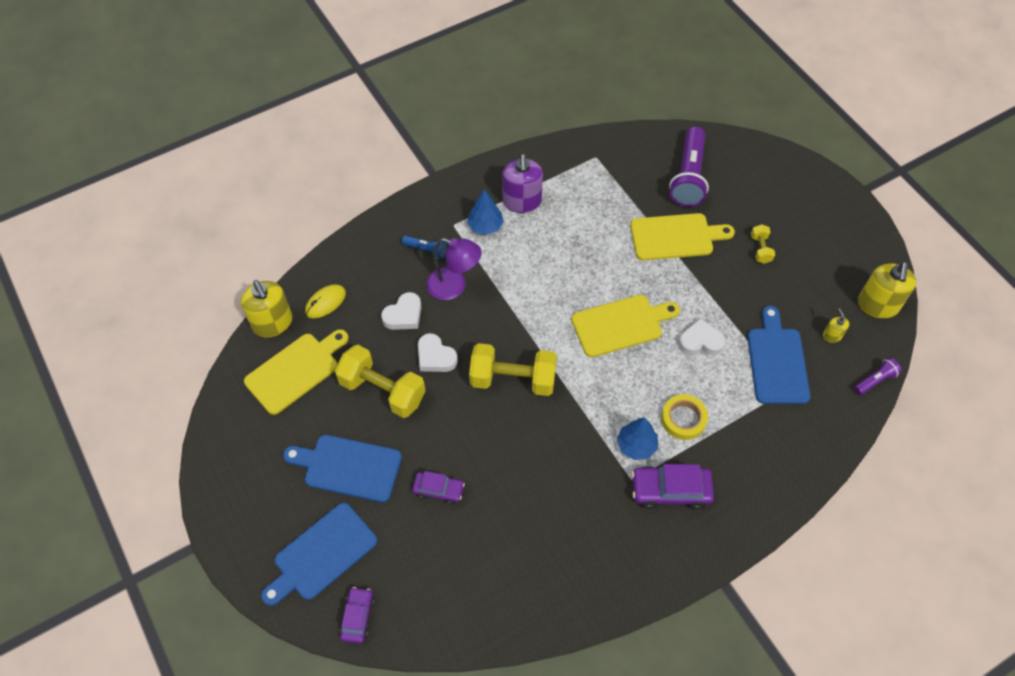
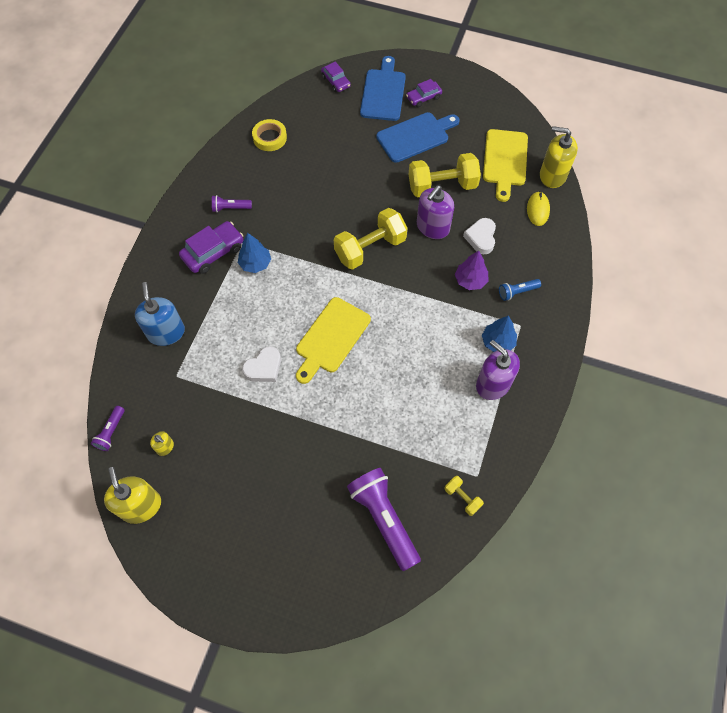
camera: 140 degrees right, 5 degrees up
purple car [412,471,465,504] -> purple car moved to [406,79,442,107]
white heart [418,333,458,372] -> purple soap dispenser [417,185,454,239]
purple lamp [426,238,482,300] -> purple tree [455,251,488,290]
yellow cutting board [630,213,735,261] -> none
yellow tape [661,394,708,440] -> yellow tape moved to [252,119,287,151]
blue cutting board [747,306,811,404] -> none
yellow dumbbell [751,224,775,264] -> yellow dumbbell moved to [445,476,484,516]
none -> blue soap dispenser [135,282,185,346]
none -> purple flashlight [212,195,252,212]

